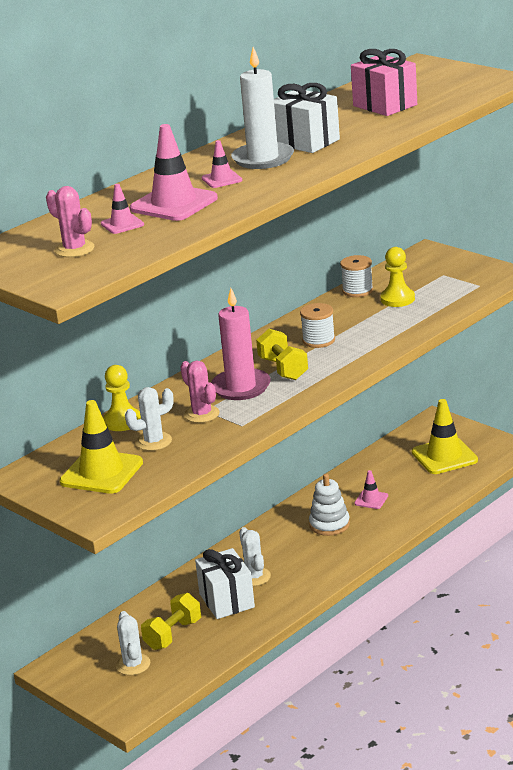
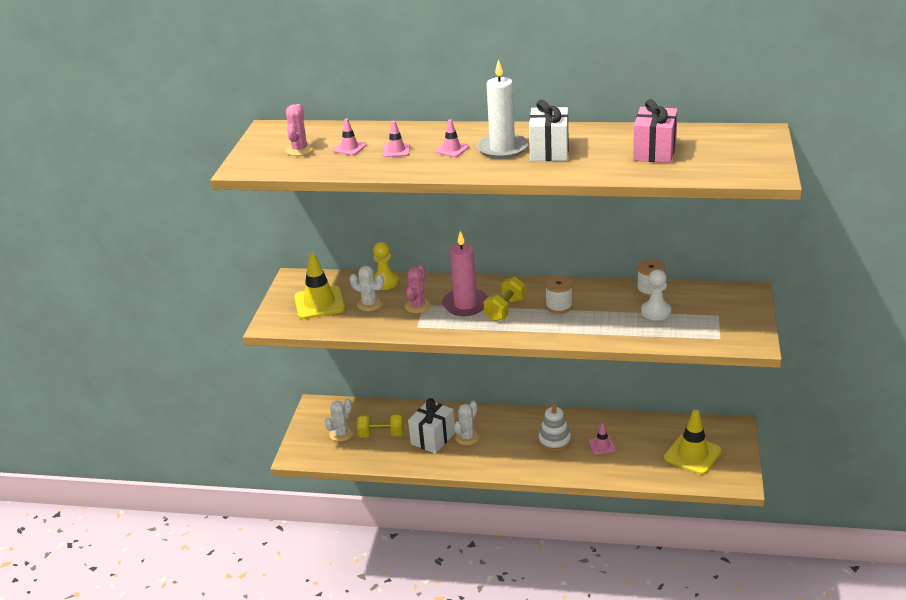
camera: 55 degrees right, 5 degrees up
pink traffic cone [130,124,218,221] -> pink traffic cone [383,121,410,157], size x0.51
yellow pawn [380,247,415,307] -> white pawn [641,269,671,320]

